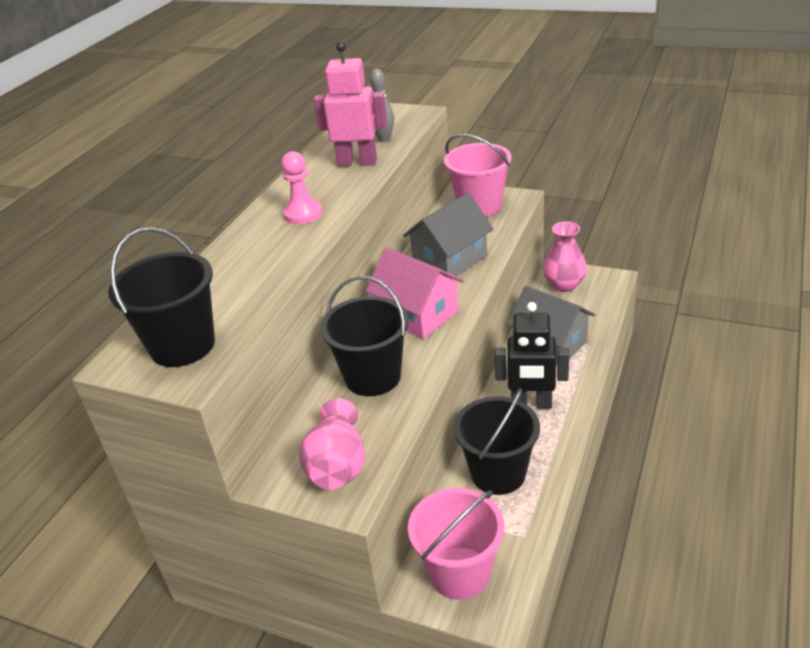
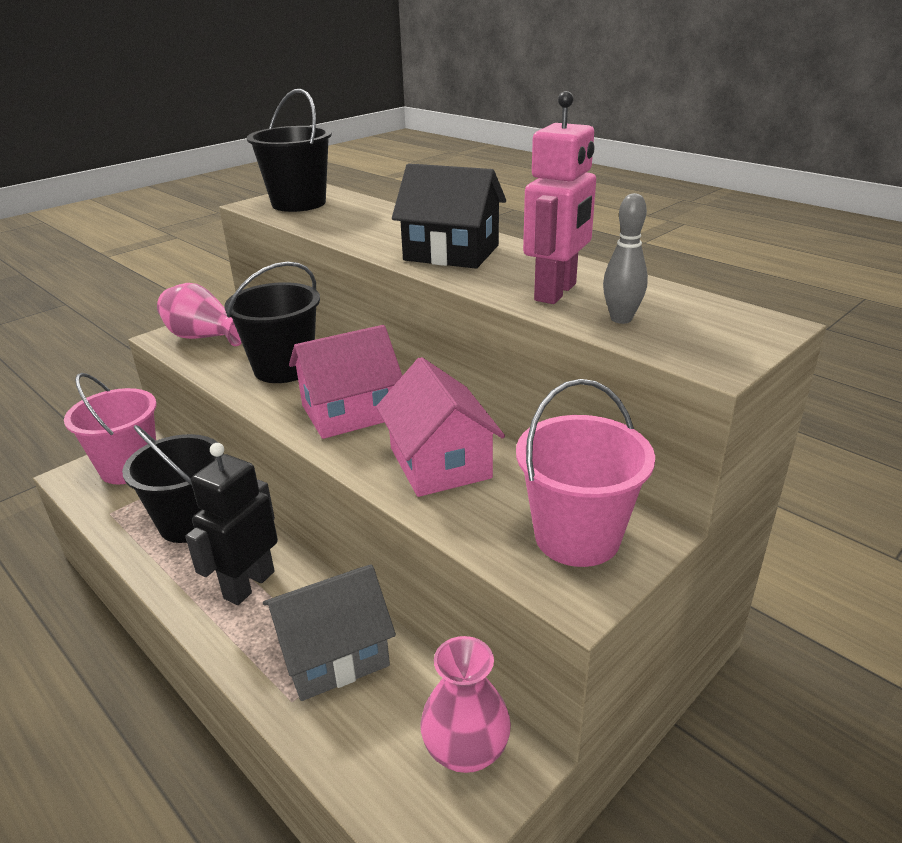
camera: 110 degrees right, 5 degrees down
pink pawn [281,151,322,224] -> black house [392,163,506,268]
grey house [403,193,494,279] -> pink house [376,357,505,497]

